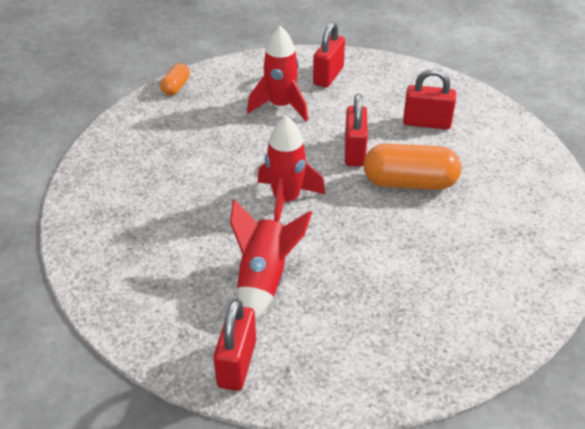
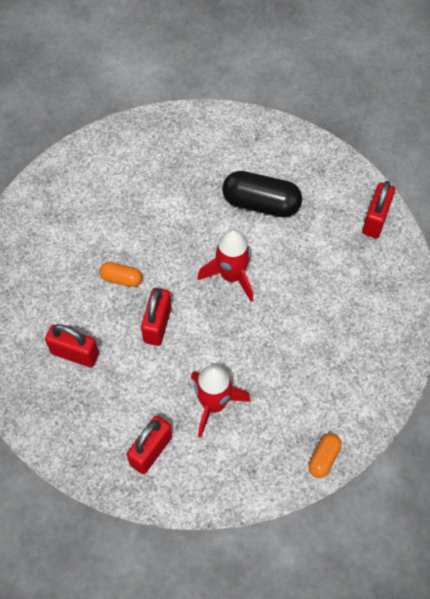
camera: 170 degrees left, 20 degrees up
red padlock [213,299,256,391] -> red padlock moved to [362,181,395,238]
red rocket [230,199,312,320] -> black capsule [222,171,302,217]
orange capsule [363,144,461,190] -> orange capsule [99,262,142,287], size x0.52

